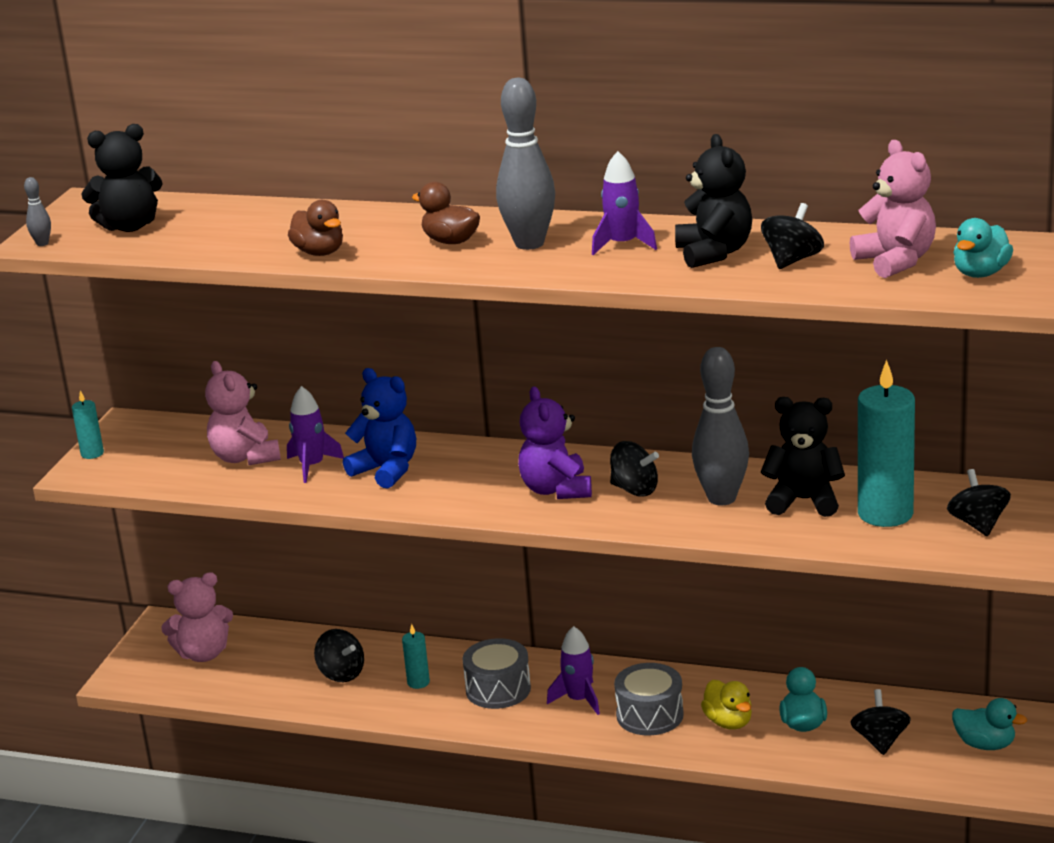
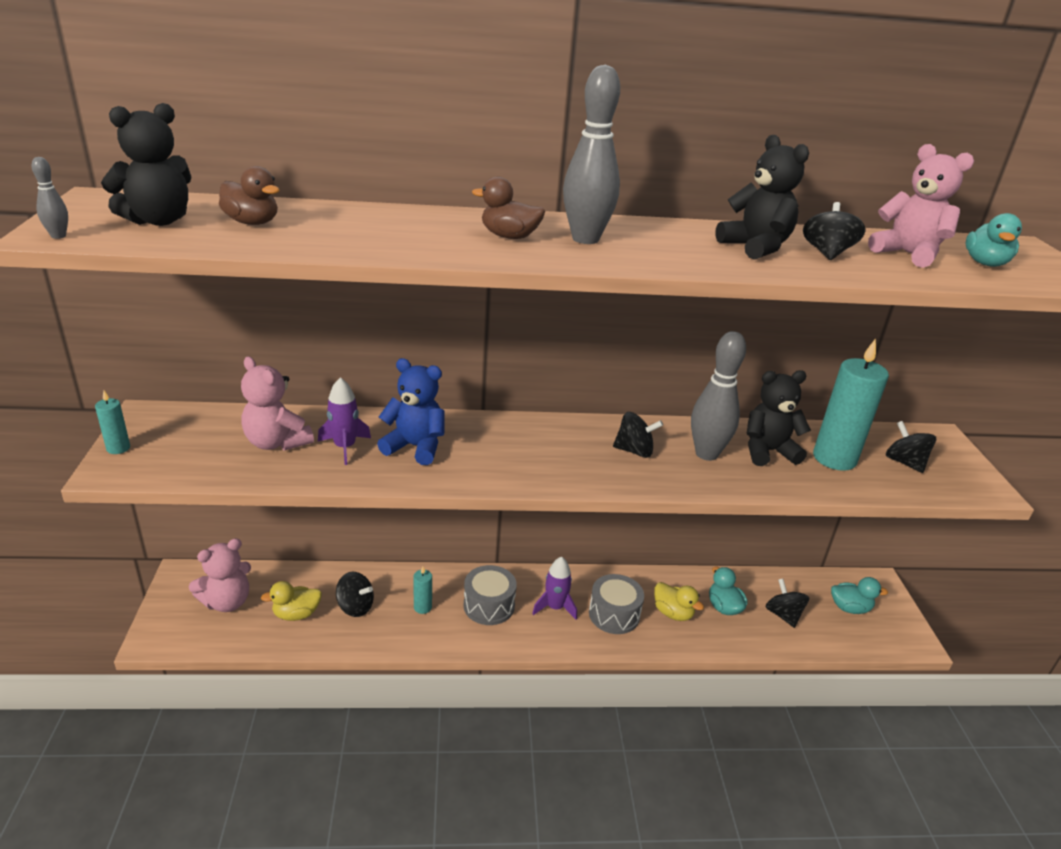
camera: 25 degrees left, 5 degrees up
brown duck [288,200,343,256] -> brown duck moved to [219,166,280,225]
purple teddy bear [518,386,592,499] -> none
purple rocket [592,151,657,255] -> none
none -> yellow duck [261,581,322,621]

